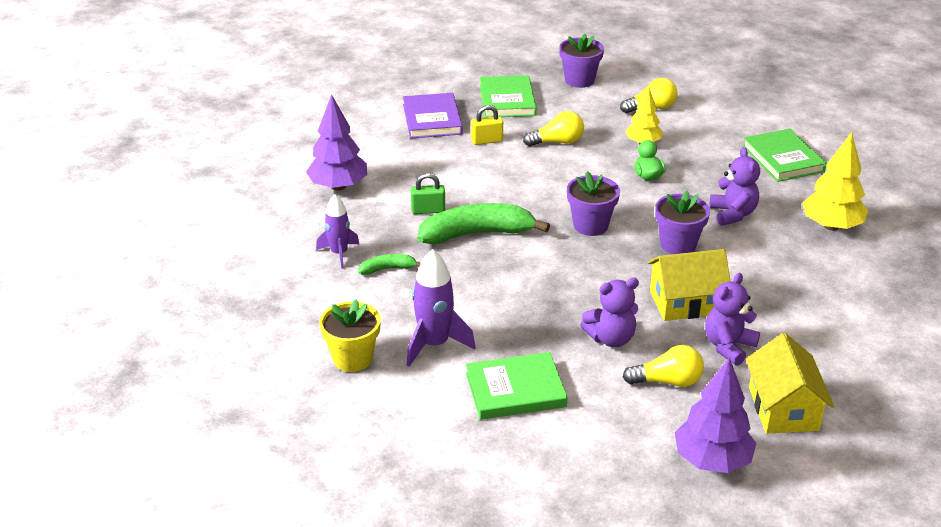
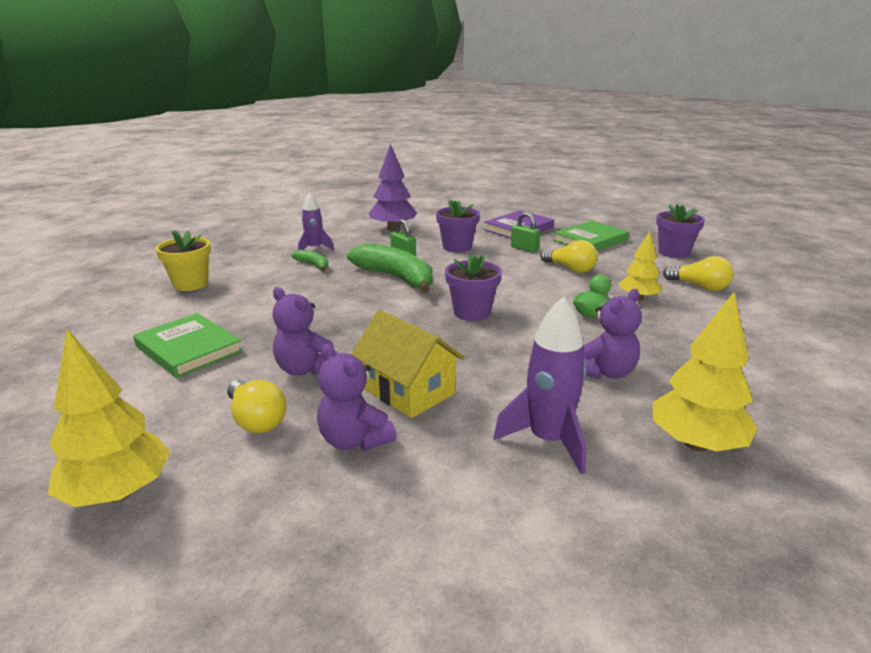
camera: 55 degrees right, 10 degrees down
purple rocket [407,249,476,367] -> purple rocket moved to [493,296,587,475]
yellow padlock [471,105,503,145] -> green padlock [511,212,540,253]
purple flower pot [655,191,710,254] -> purple flower pot moved to [436,200,480,252]
purple tree [675,357,757,473] -> yellow tree [48,329,170,507]
purple teddy bear [705,273,760,366] -> purple teddy bear turned 135 degrees counterclockwise [317,343,397,450]
green book [742,129,827,182] -> none
yellow house [746,333,834,434] -> none

